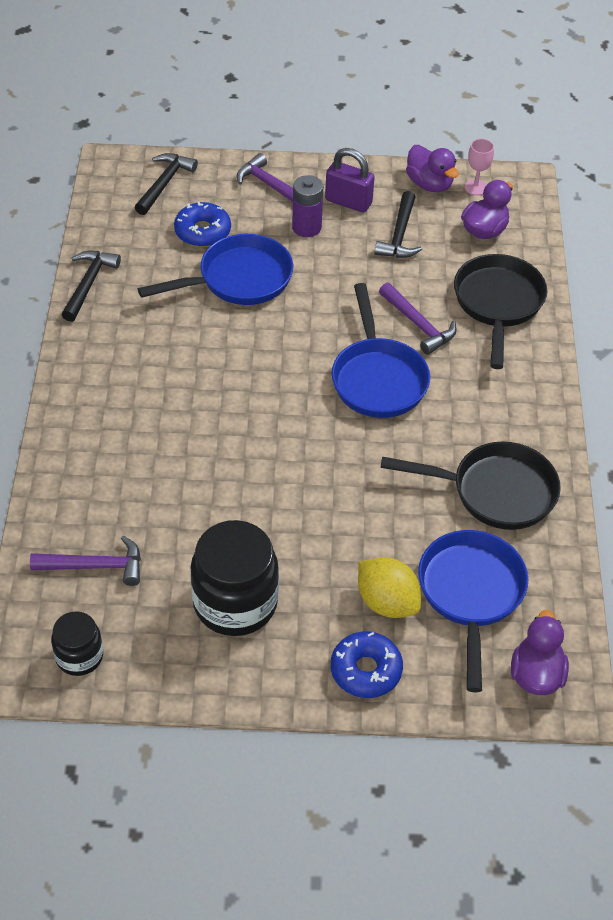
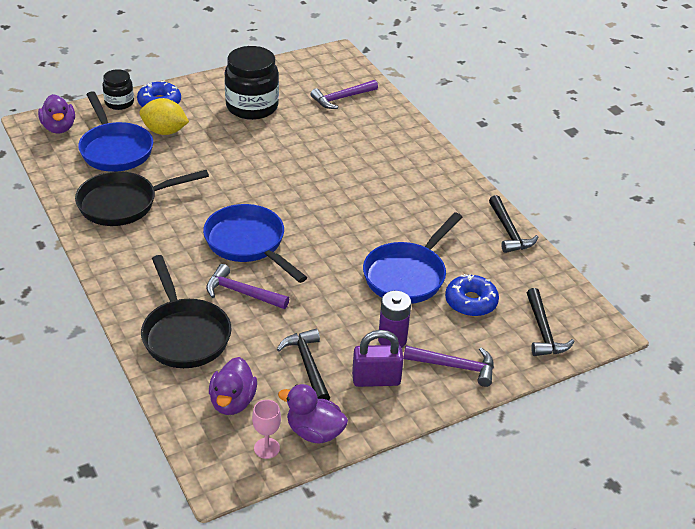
camera: 150 degrees right, 10 degrees down
black jar [51,611,103,676] -> black jar moved to [102,69,134,110]

